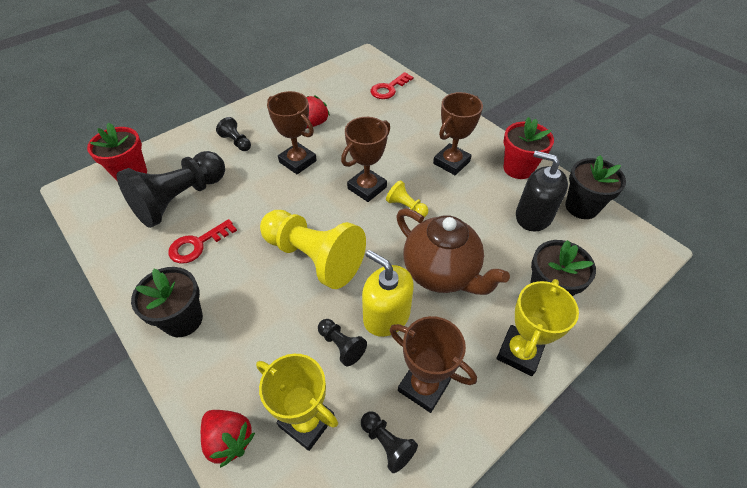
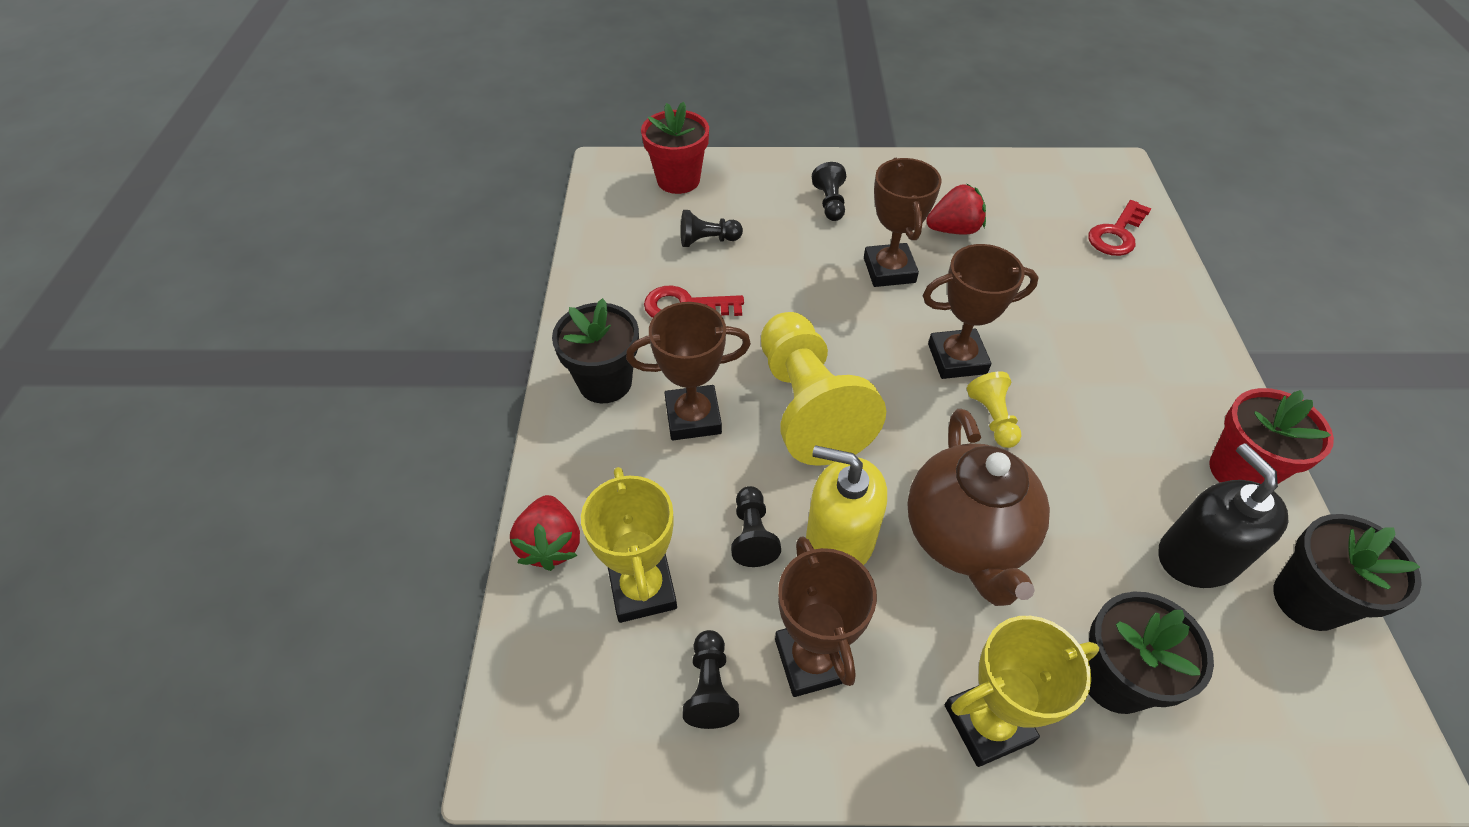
camera: 40 degrees right, 0 degrees up
black pawn [116,151,225,228] -> black pawn [681,210,743,247], size x0.44
yellow soap dispenser [362,250,414,337] -> yellow soap dispenser turned 60 degrees counterclockwise [806,445,887,565]
red key [371,72,413,99] -> red key turned 45 degrees counterclockwise [1088,200,1152,256]
brown trophy [433,92,483,175] -> brown trophy moved to [626,302,751,440]

